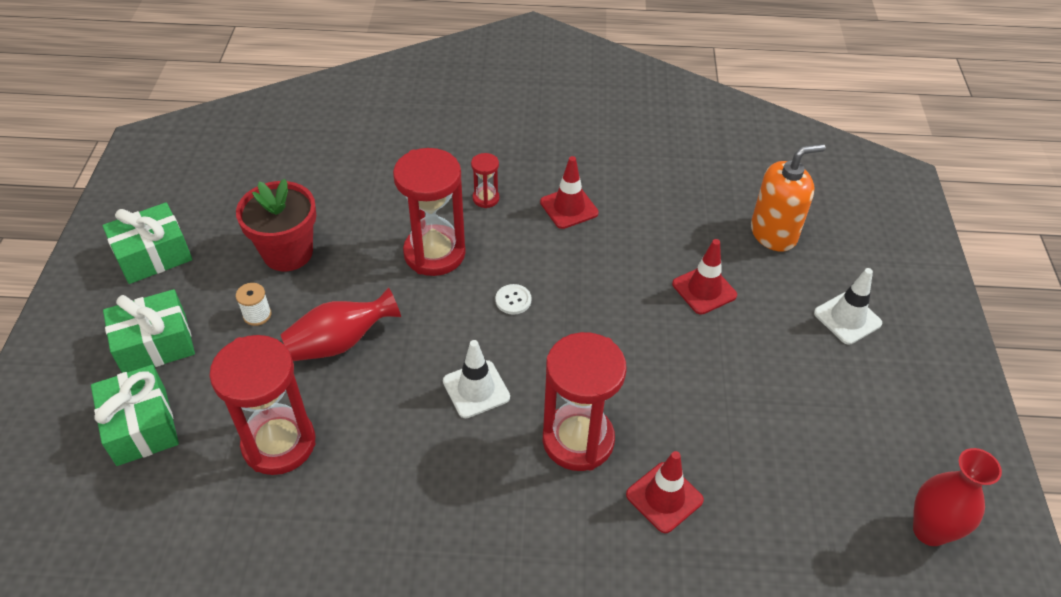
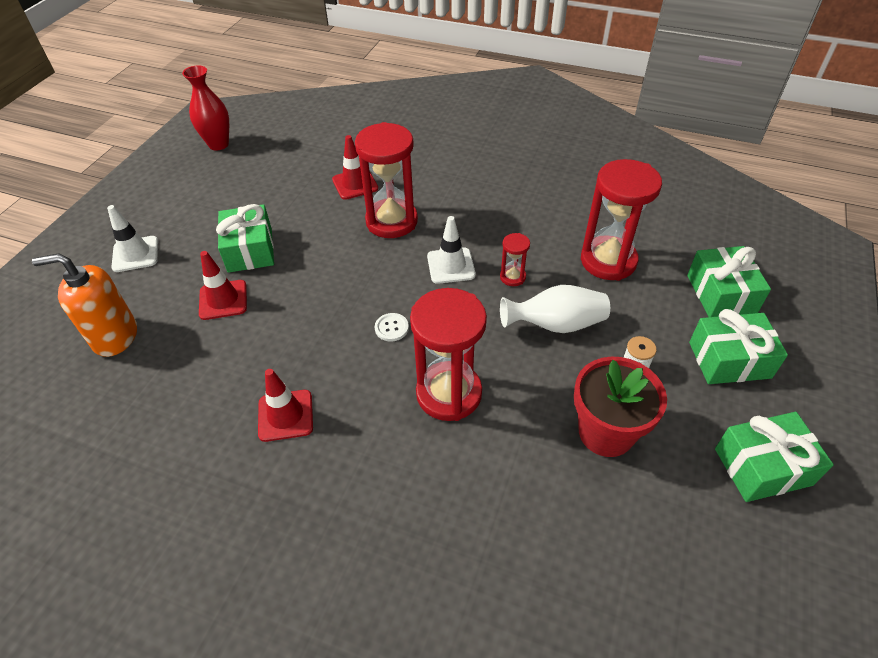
camera: 160 degrees left, 0 degrees up
red vase [280,287,401,361] -> white vase [500,285,610,333]
red hourglass [471,153,499,208] -> red hourglass moved to [500,233,530,286]
none -> green gift [216,204,274,273]

